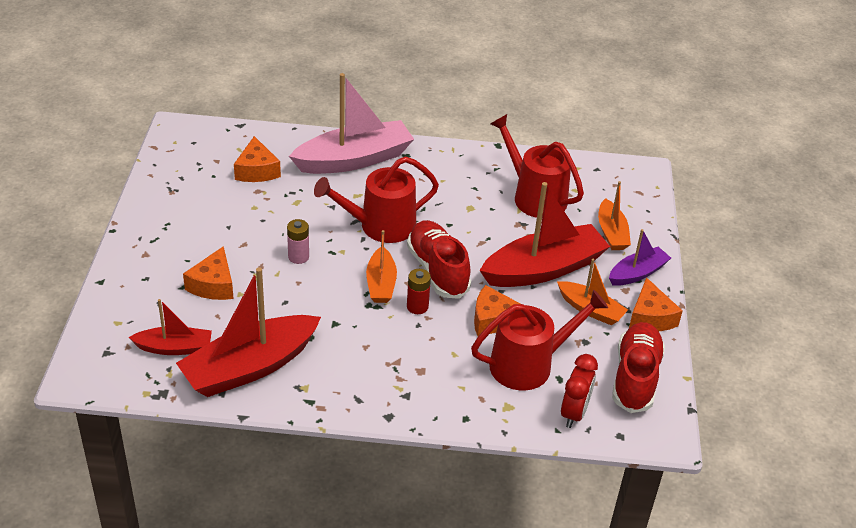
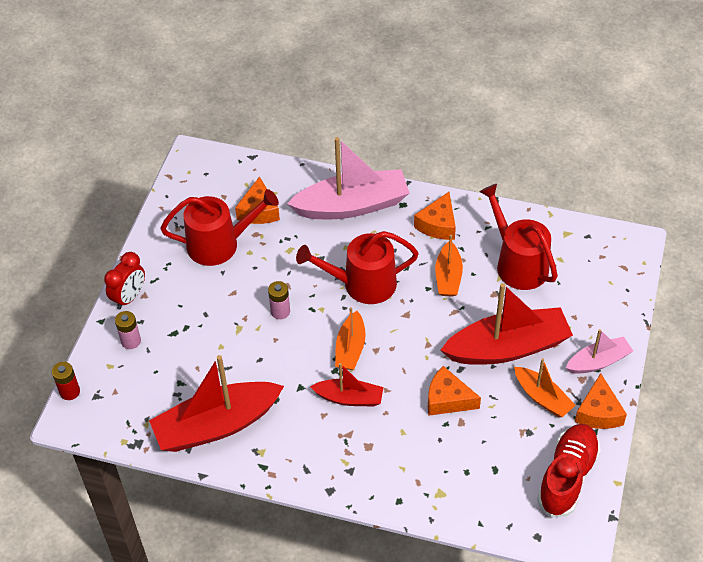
camera: 15 degrees right, 10 degrees up
red boat [128,299,212,355] -> red boat moved to [310,363,383,407]
orange cheese [183,246,234,300] -> orange cheese moved to [414,192,456,240]
red shoe [407,220,471,299] -> none
red battery [407,269,431,314] -> red battery moved to [52,362,80,400]
red watering can [471,290,608,390] -> red watering can moved to [160,189,279,266]
red clock [561,354,598,428] -> red clock moved to [104,252,145,310]
orange boat [598,181,631,250] -> orange boat moved to [435,235,463,297]
purple boat [609,229,671,286] -> pink boat [566,329,633,374]
none -> pink battery [115,311,141,349]

